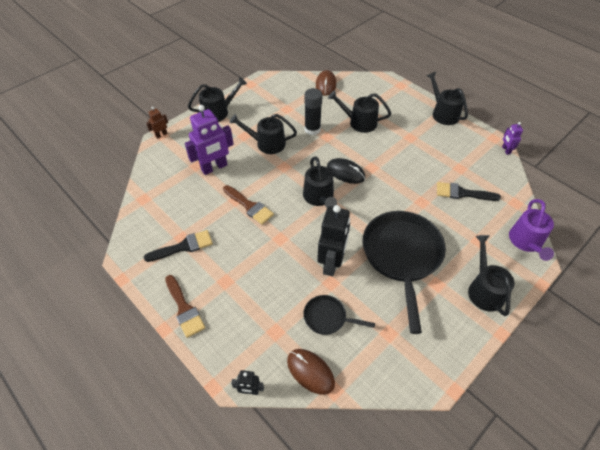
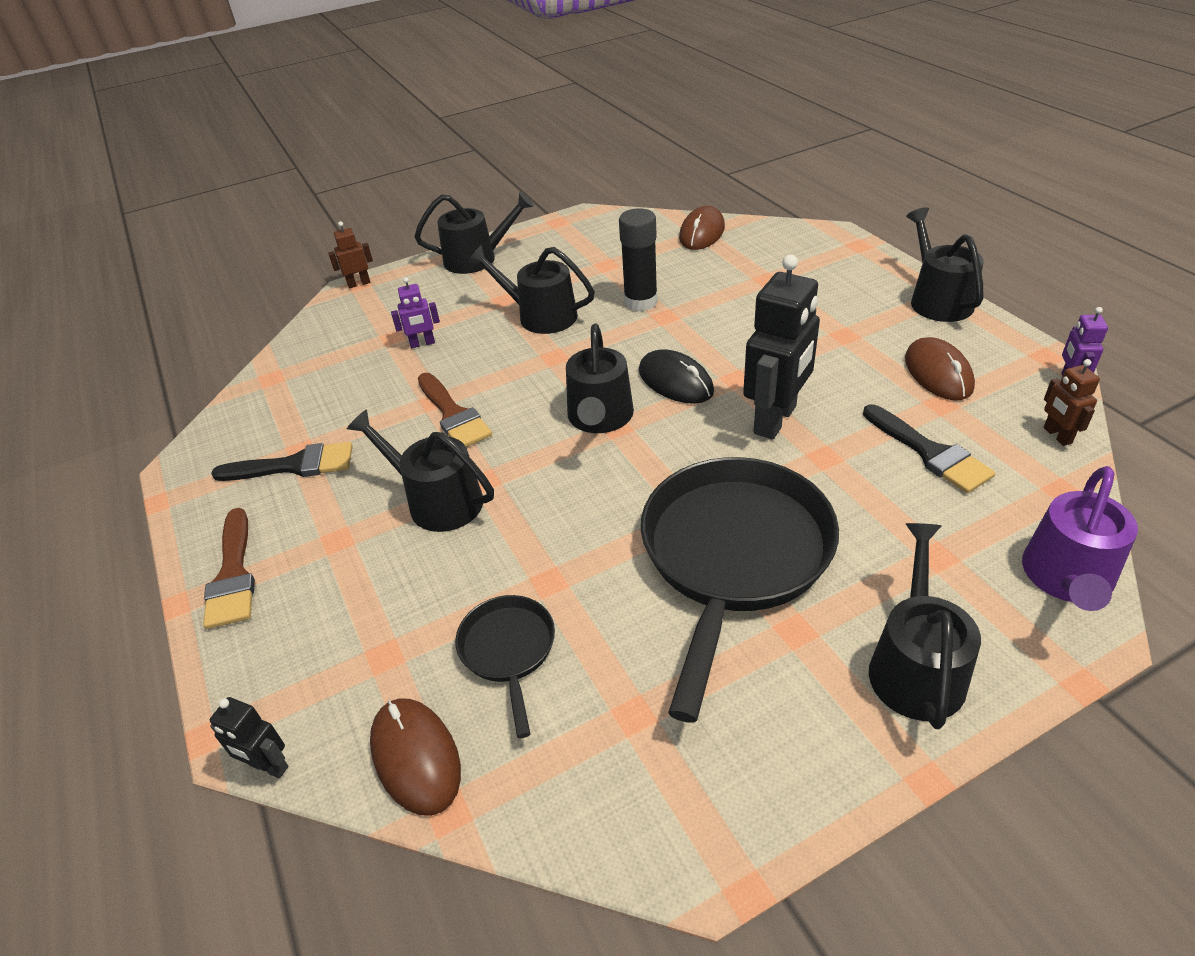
camera: 20 degrees right, 10 degrees down
purple robot [185,105,234,175] -> purple robot [391,277,440,348], size x0.48
black pan [303,295,375,335] -> black pan turned 45 degrees clockwise [455,595,555,738]
black robot [317,205,350,276] -> black robot moved to [743,255,820,439]
black watering can [328,90,391,133] -> black watering can moved to [347,409,494,532]
black brush [437,182,501,201] -> black brush turned 150 degrees counterclockwise [863,404,995,493]
none -> brown mouse [905,337,975,401]
none -> brown robot [1044,359,1100,446]

